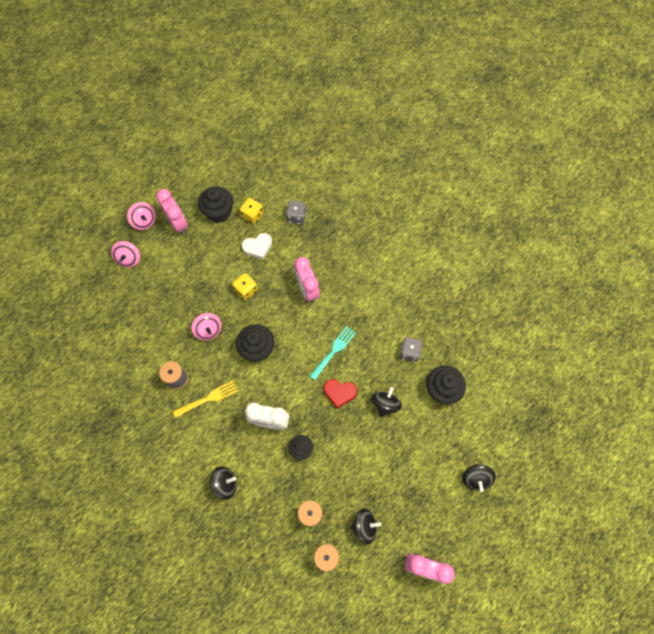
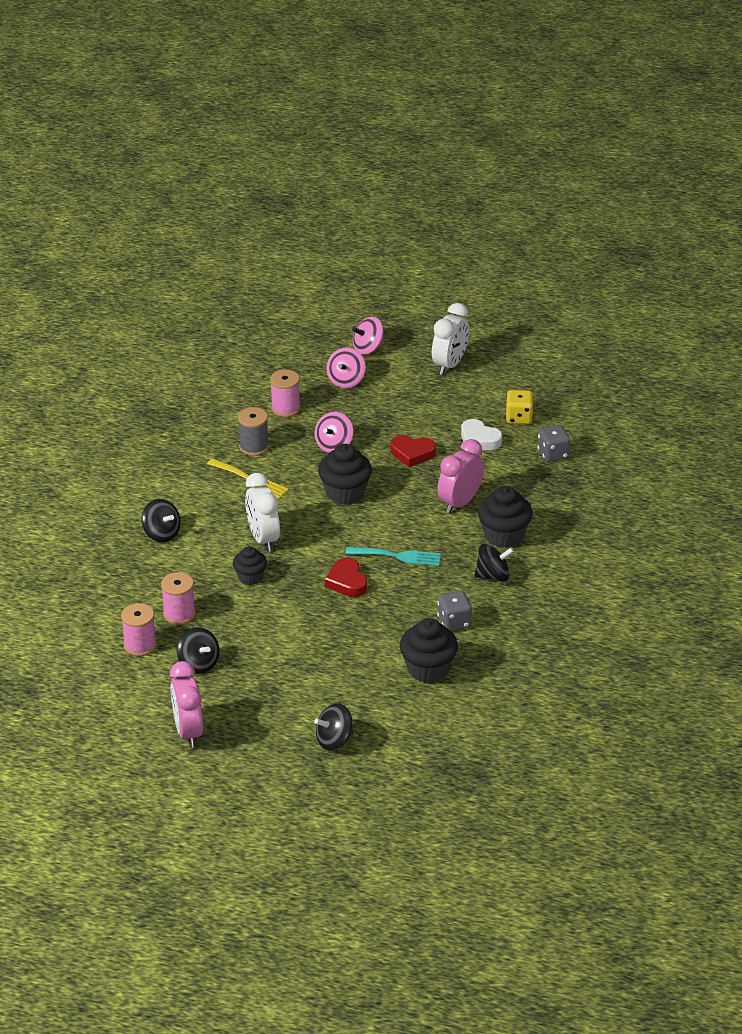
camera: 60 degrees right, 30 degrees down
pink spinning top [127,202,156,230] -> pink spinning top moved to [326,348,366,388]
pink clock [156,189,188,234] -> white clock [432,303,469,375]
black cupcake [198,186,233,223] -> black cupcake moved to [478,486,532,548]
yellow dice [232,273,258,301] -> red heart [391,435,436,467]
black spinning top [372,387,402,417] -> black spinning top moved to [474,544,514,582]
none -> pink spool [270,369,300,417]

